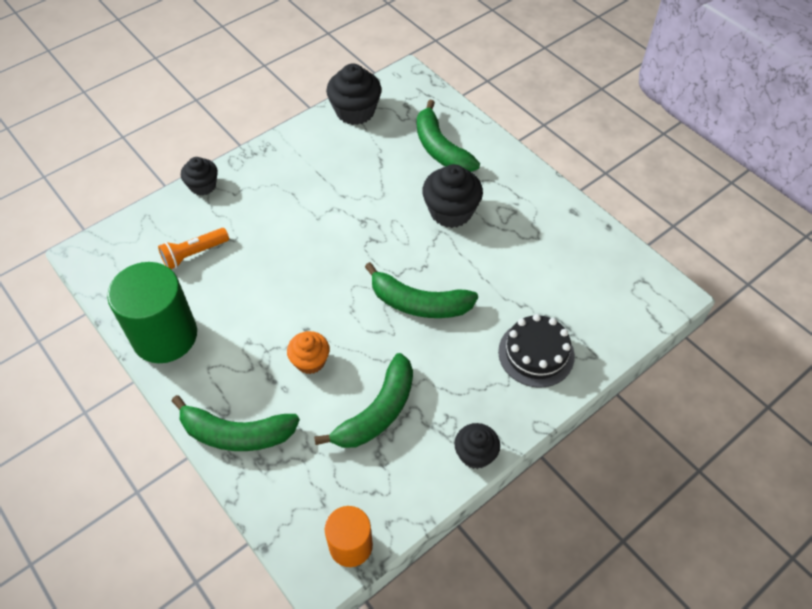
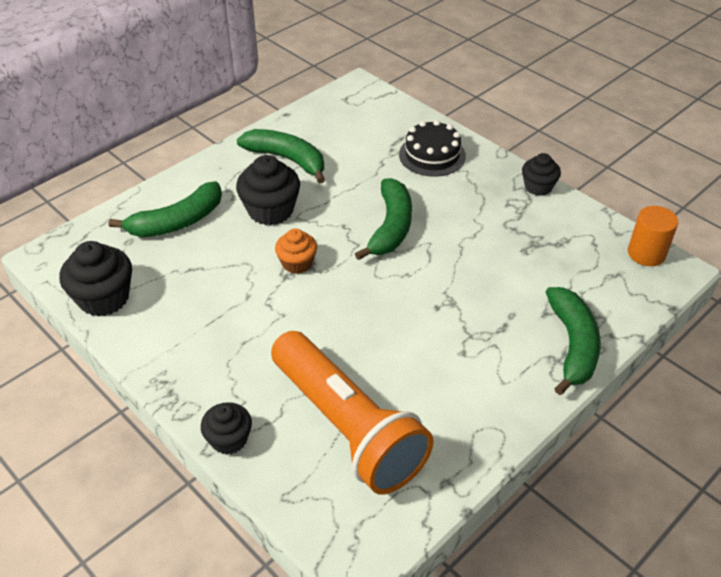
camera: 95 degrees left, 10 degrees down
green cylinder [107,262,197,363] -> none
orange flashlight [158,228,229,269] -> orange flashlight [271,331,434,495], size x2.26
orange cupcake [287,331,330,374] -> orange cupcake moved to [275,229,317,274]
green banana [314,353,413,448] -> green banana moved to [237,129,325,184]

